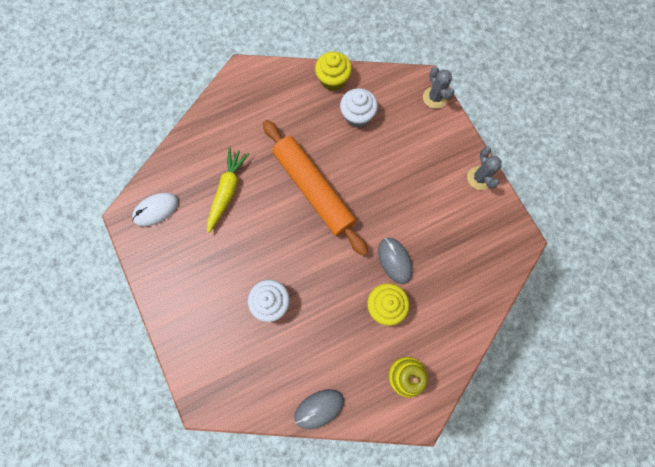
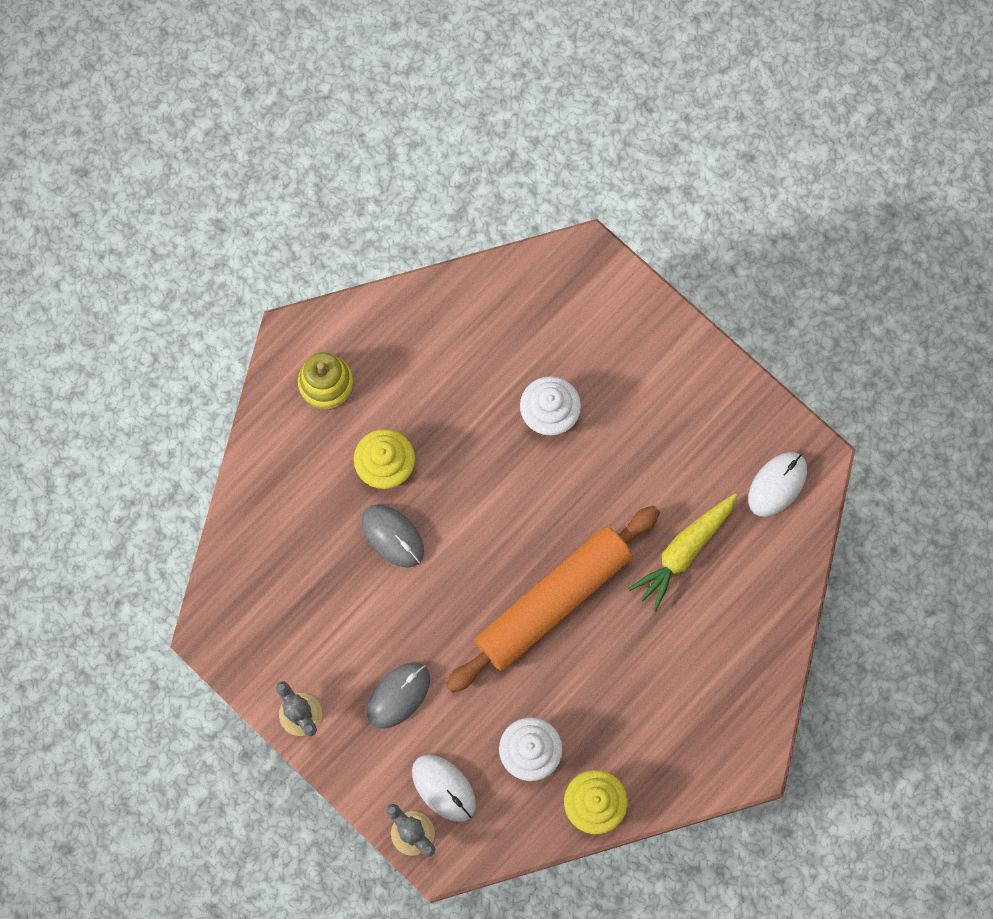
camera: 160 degrees right, 0 degrees up
yellow carrot [207,147,250,233] -> yellow carrot turned 45 degrees clockwise [628,494,737,612]
orange rolling pin [263,120,368,256] -> orange rolling pin turned 75 degrees counterclockwise [446,506,660,693]
grey mouse [294,389,344,429] -> grey mouse moved to [367,662,430,729]
none -> white mouse [412,754,476,822]

